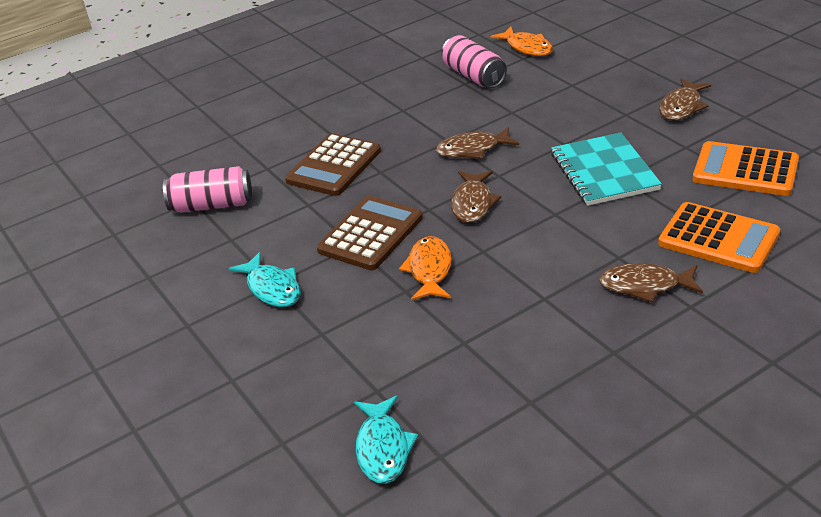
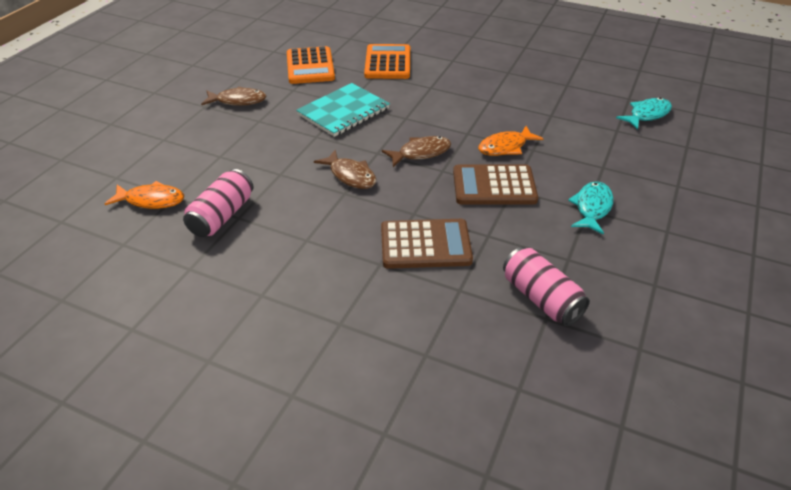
camera: 125 degrees left, 5 degrees up
orange fish [490,27,553,56] -> orange fish turned 75 degrees clockwise [104,181,184,209]
brown fish [599,263,703,302] -> none

